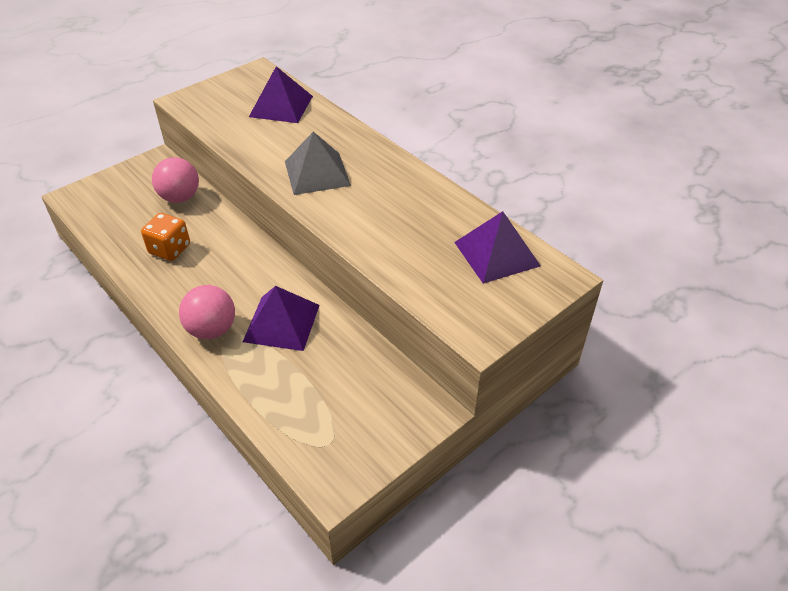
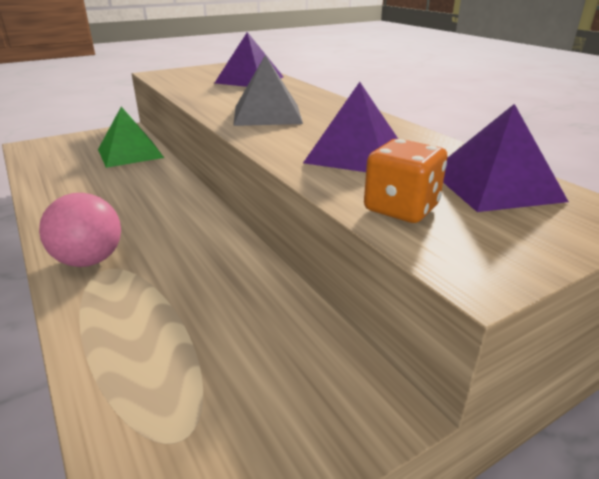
camera: 10 degrees right, 15 degrees down
orange dice [141,213,190,261] -> orange dice moved to [364,139,448,223]
pink ball [152,157,199,203] -> green pyramid [98,107,164,168]
purple pyramid [243,286,320,351] -> purple pyramid moved to [303,82,398,172]

